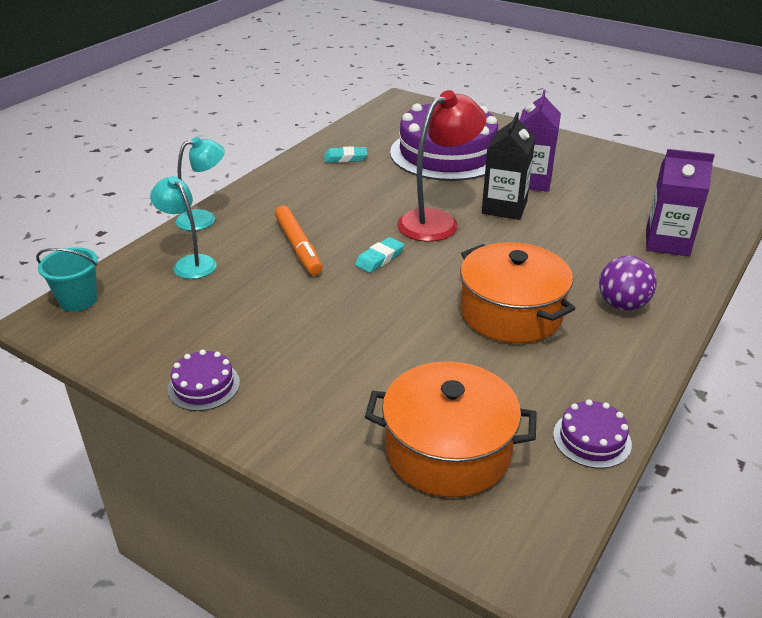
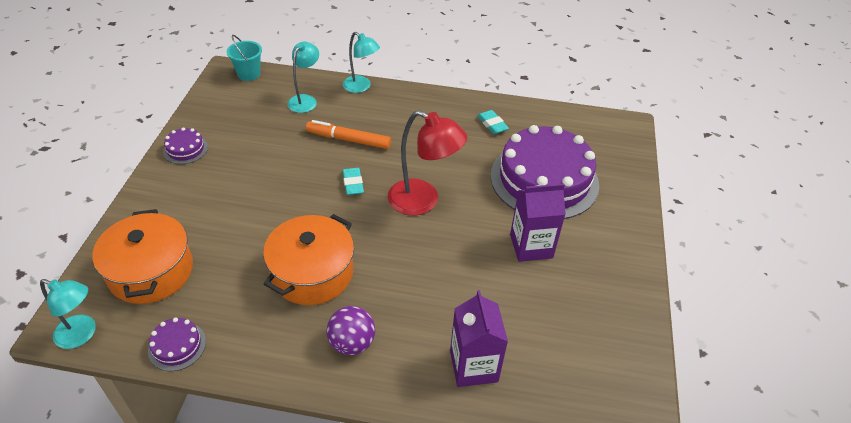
camera: 65 degrees right, 10 degrees up
orange marker [275,206,323,275] -> orange marker turned 60 degrees clockwise [306,120,391,149]
turquoise eraser [355,237,404,273] -> turquoise eraser turned 60 degrees clockwise [343,168,364,195]
black carton [482,112,535,220] -> none
none -> turquoise lamp [40,279,96,349]

